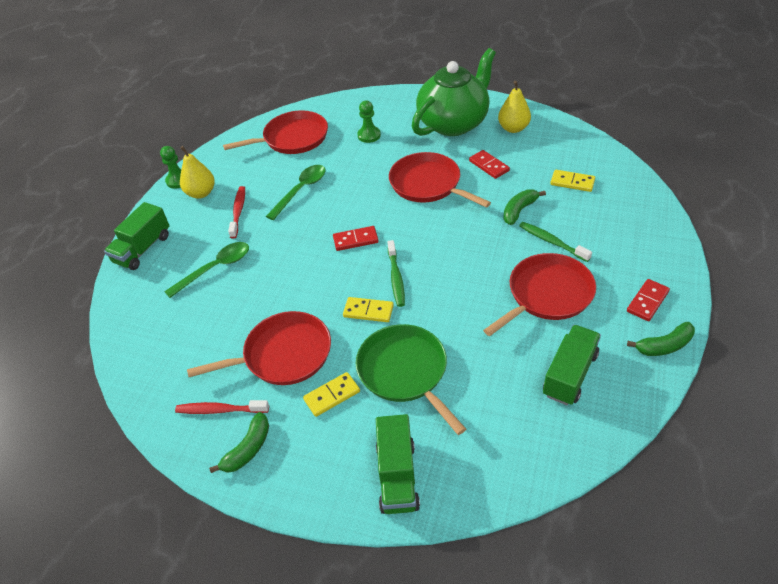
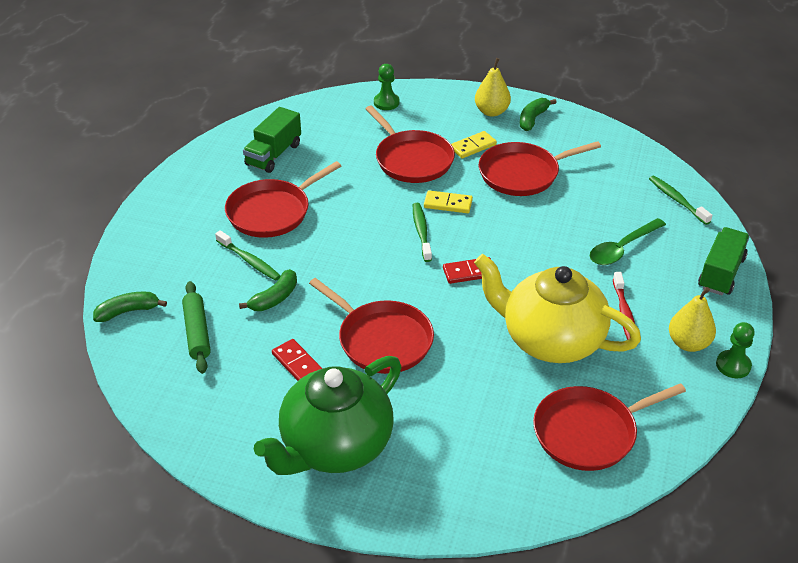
camera: 175 degrees right, 5 degrees down
red toothbrush [175,400,269,414] -> none
green spoon [266,165,326,220] -> yellow teapot [474,254,641,363]
green pan [356,324,466,435] -> red pan [366,105,455,183]
green pawn [357,100,381,143] -> green pawn moved to [374,64,400,110]
green truck [376,414,420,514] -> none
yellow pear [498,81,531,133] -> yellow pear moved to [475,58,511,117]
yellow domino [550,170,595,192] -> green rolling pin [182,281,211,374]
red domino [627,279,670,321] -> none
green banana [627,322,695,356] -> green banana moved to [93,292,167,322]
none -> green toothbrush [649,176,713,225]

